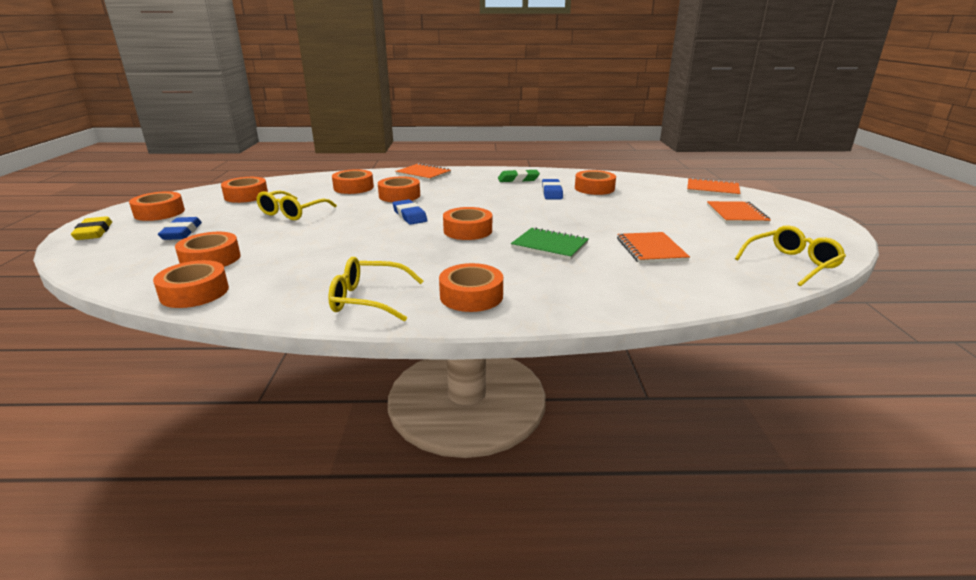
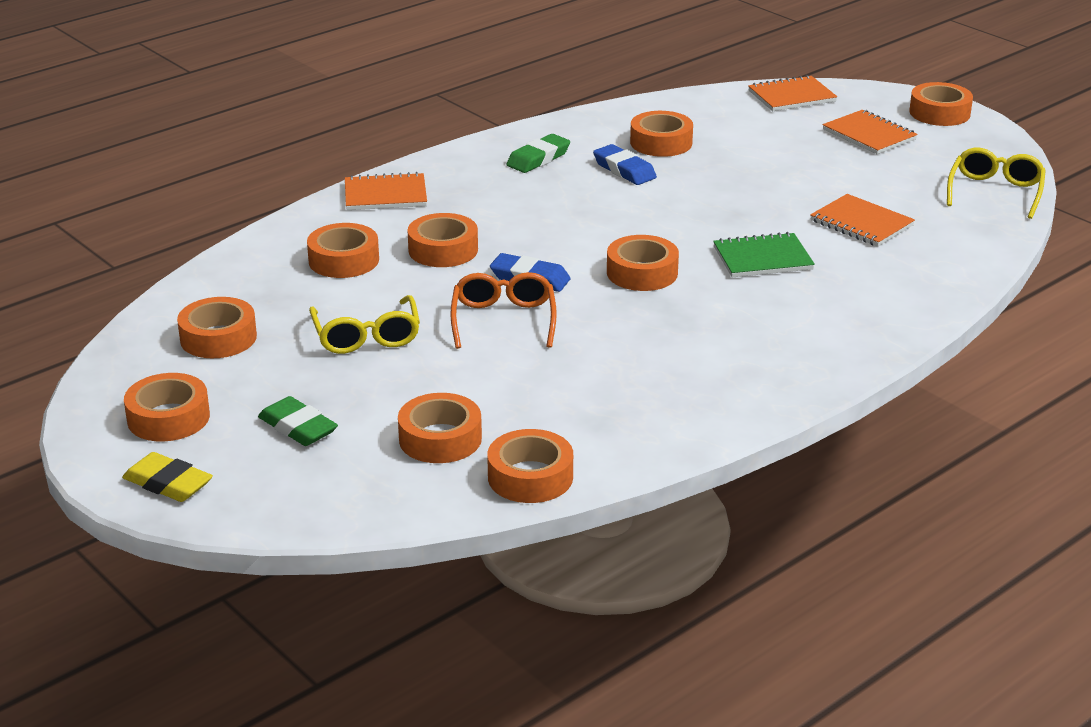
camera: 40 degrees left, 5 degrees up
blue eraser [158,217,202,240] -> green eraser [258,396,338,446]
yellow glasses [328,257,423,322] -> none
orange tape [439,263,503,312] -> orange tape moved to [909,82,973,126]
none -> orange glasses [450,272,557,349]

